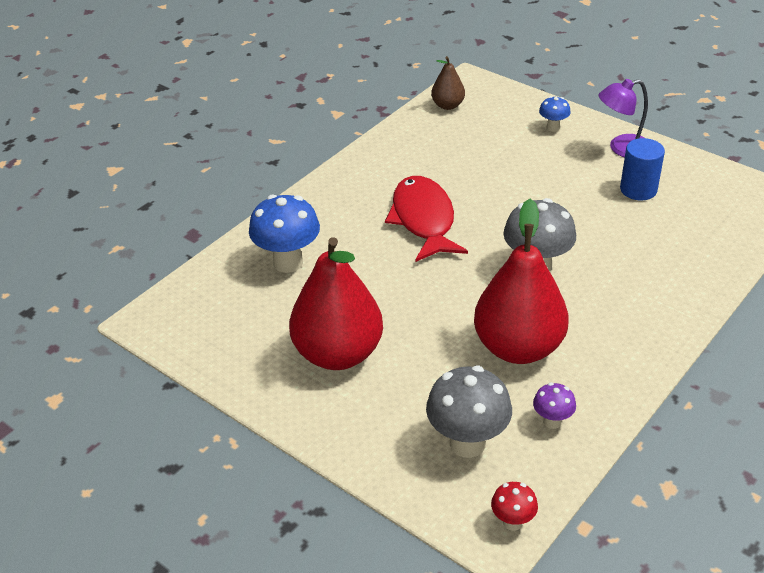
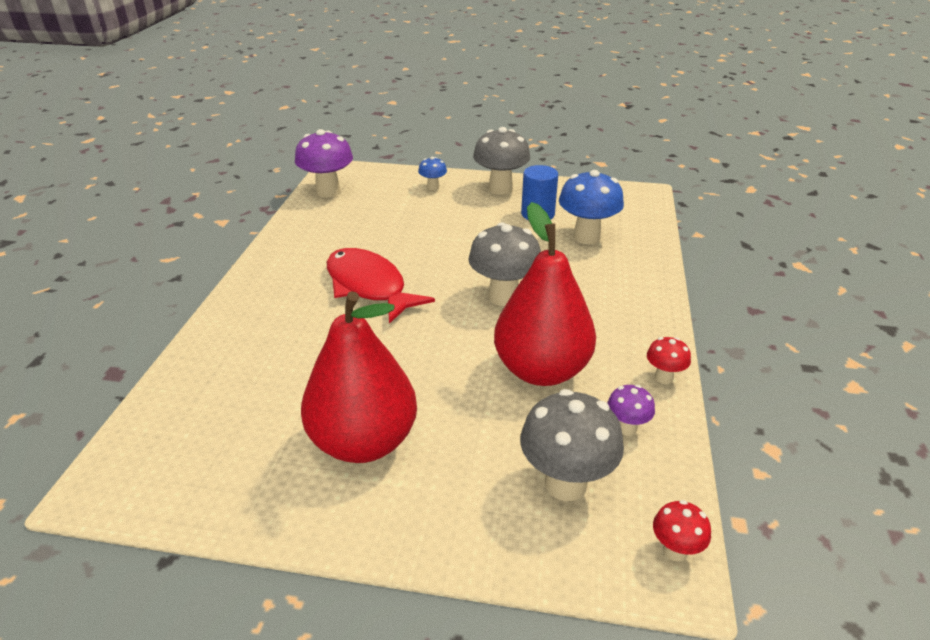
camera: 30 degrees left, 5 degrees down
blue mushroom [249,195,320,273] -> blue mushroom moved to [559,170,624,244]
brown pear [431,56,465,110] -> purple mushroom [295,129,353,198]
purple lamp [598,79,648,157] -> grey mushroom [473,127,530,195]
none -> red mushroom [647,337,691,384]

